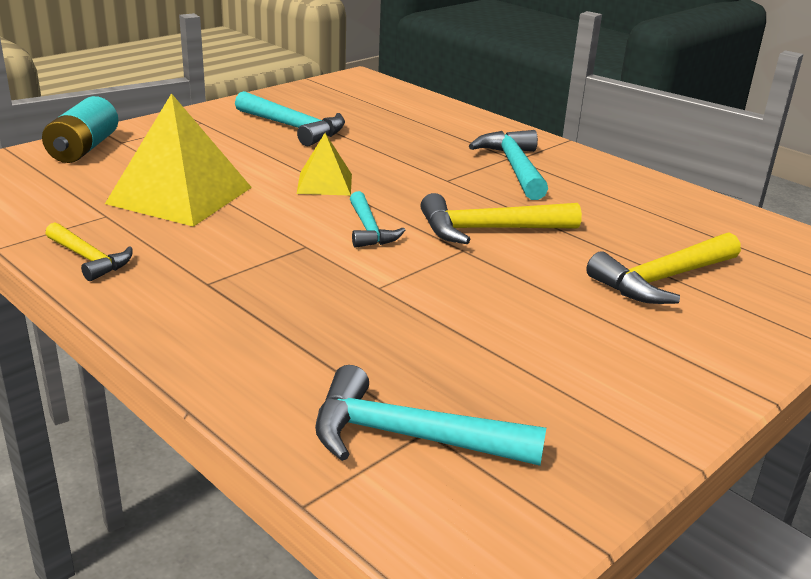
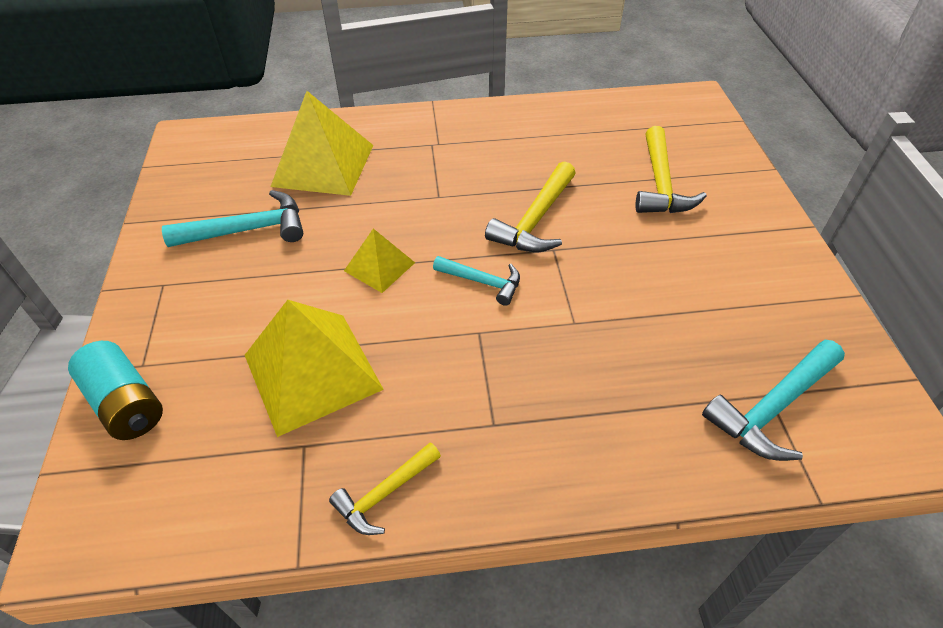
camera: 50 degrees left, 20 degrees up
yellow hammer [45,222,133,281] -> yellow hammer turned 150 degrees clockwise [329,442,441,535]
turquoise hammer [469,130,548,200] -> none
none -> yellow pyramid [270,91,373,196]

